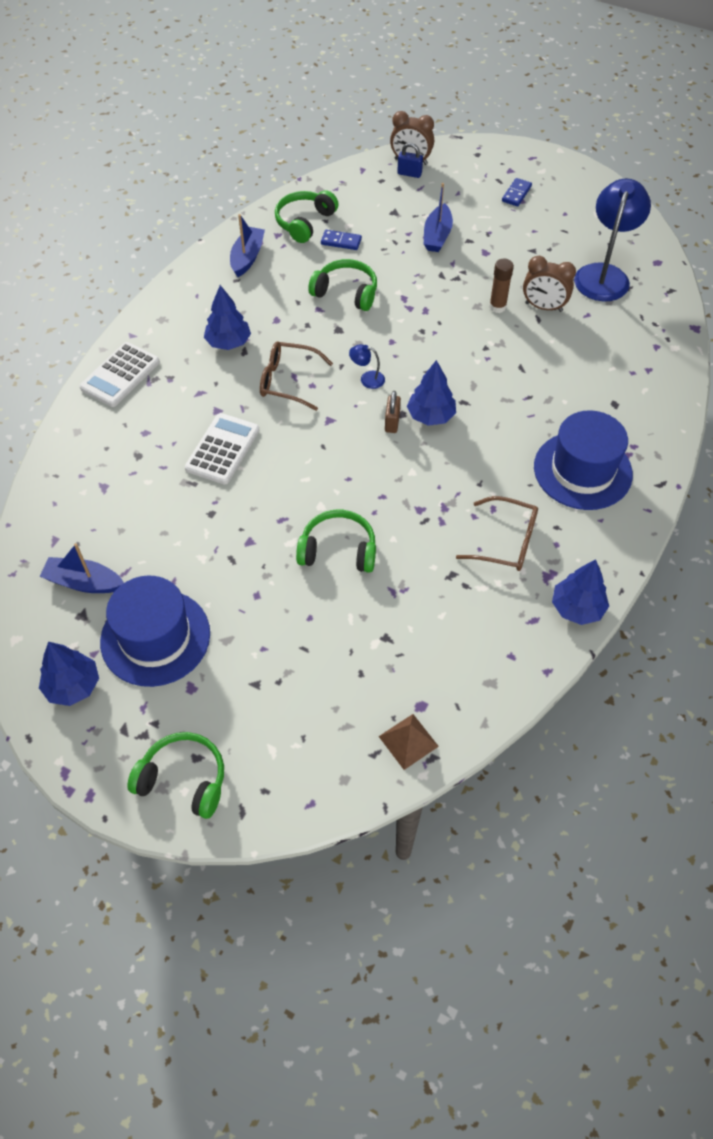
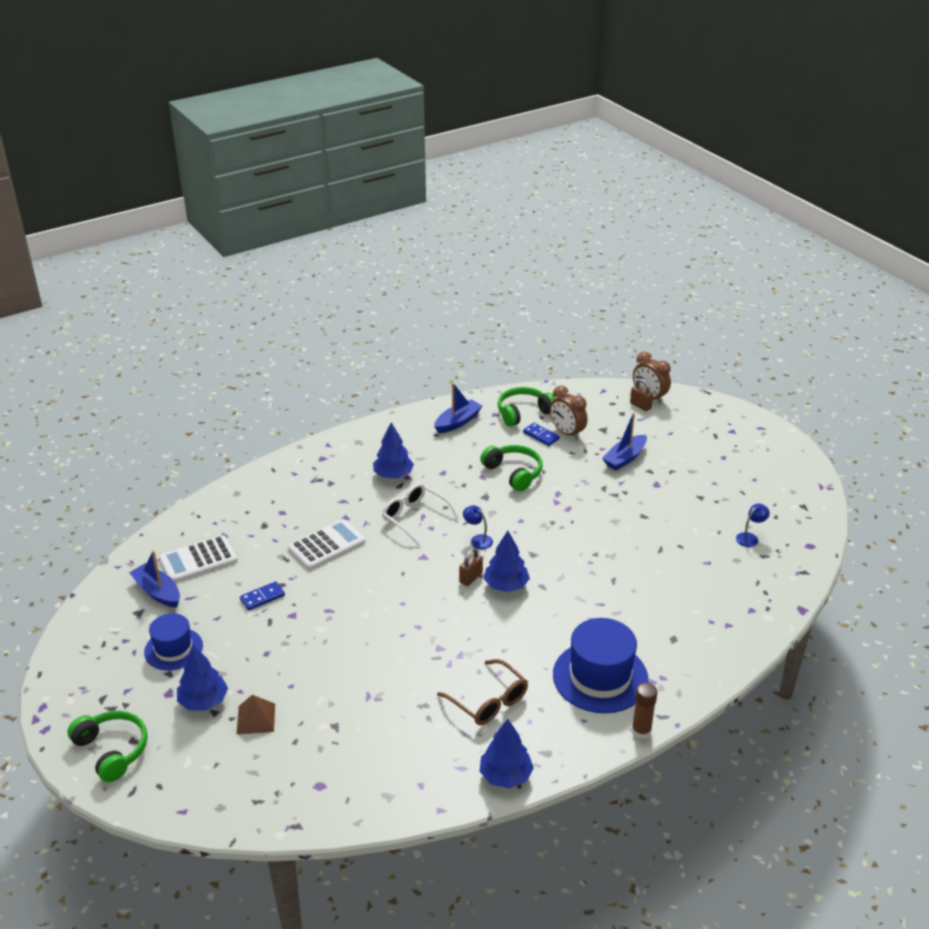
camera: 30 degrees right, 20 degrees down
blue tree [39,642,99,706] -> blue tree moved to [177,645,228,710]
white calculator [80,342,160,407] -> white calculator moved to [159,535,237,583]
blue hat [100,575,210,687] -> blue hat [144,613,203,671], size x0.62
brown glasses [260,341,333,411] -> white glasses [382,483,459,546]
green headphones [296,510,376,573] -> none
brown pyramid [379,714,439,770] -> brown pyramid moved to [237,695,275,734]
blue padlock [397,143,423,178] -> brown padlock [630,379,653,411]
brown glue stick [489,259,514,313] -> brown glue stick moved to [632,683,658,739]
blue domino [502,178,532,206] -> blue domino moved to [240,581,285,611]
brown clock [523,256,576,312] -> brown clock moved to [550,386,588,440]
blue lamp [574,179,651,301] -> blue lamp [736,503,770,547], size x0.41

